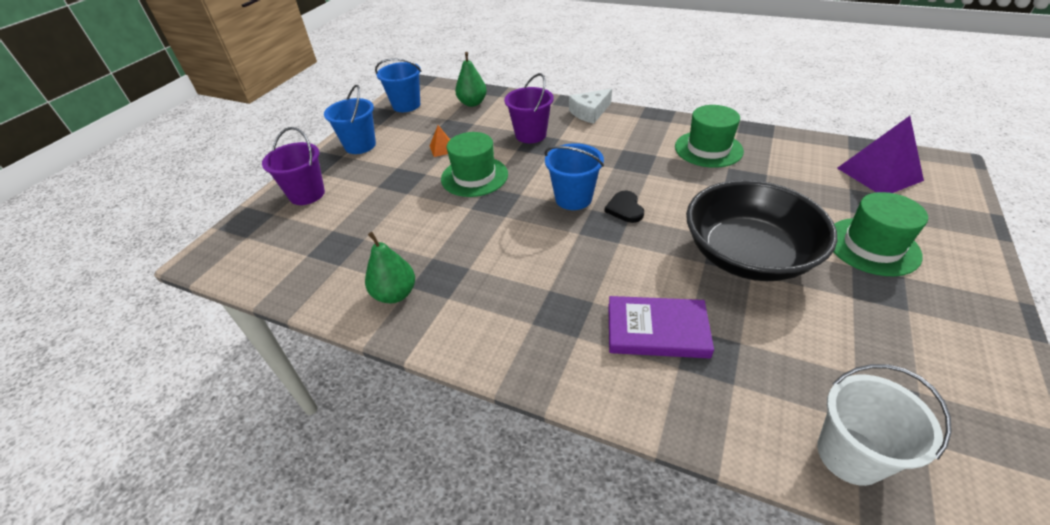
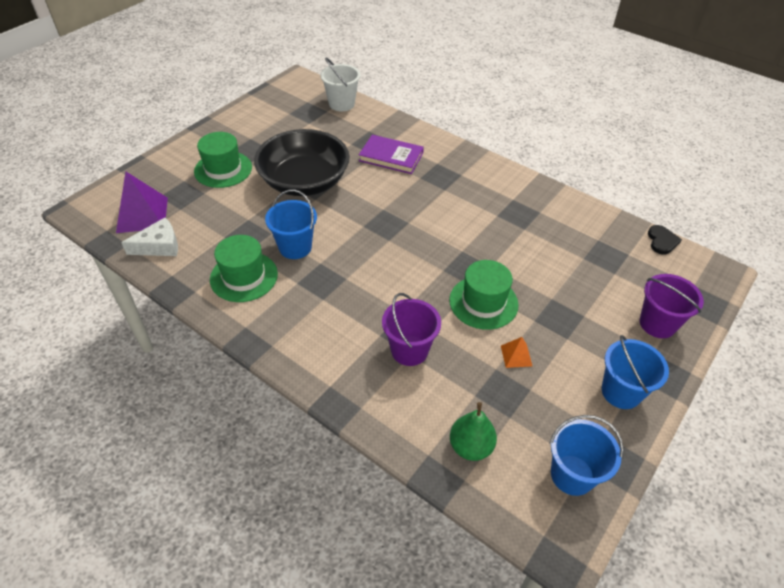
camera: 170 degrees left, 5 degrees up
green pear [365,232,415,303] -> none
blue bucket [544,143,604,210] -> blue bucket moved to [265,189,317,259]
white cheese [569,89,612,124] -> white cheese moved to [121,218,178,256]
black heart [604,191,644,223] -> black heart moved to [648,225,682,255]

